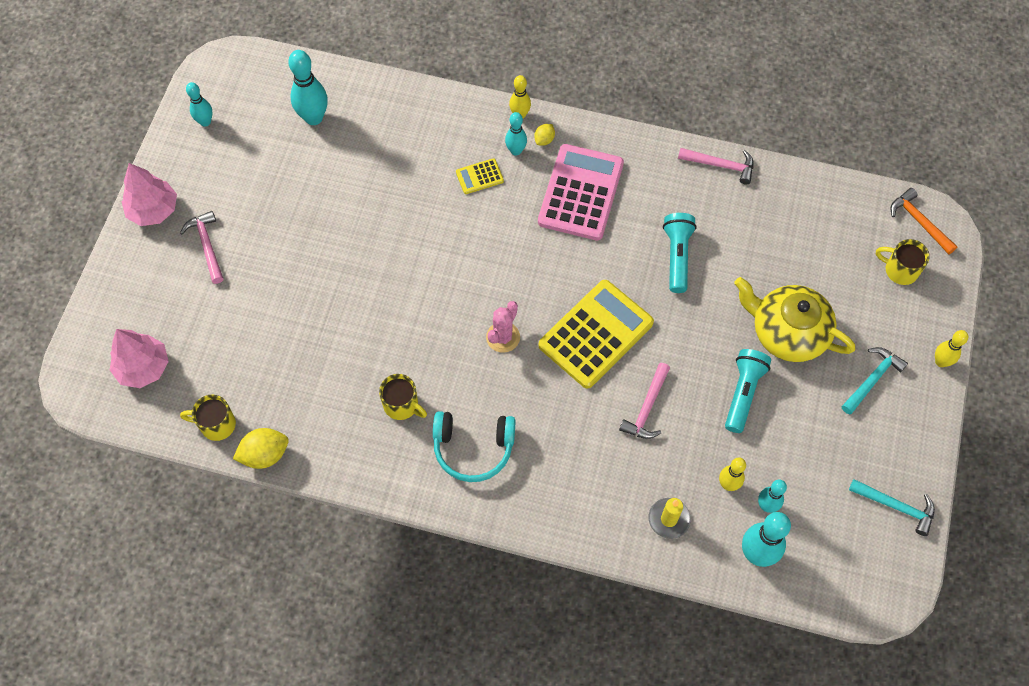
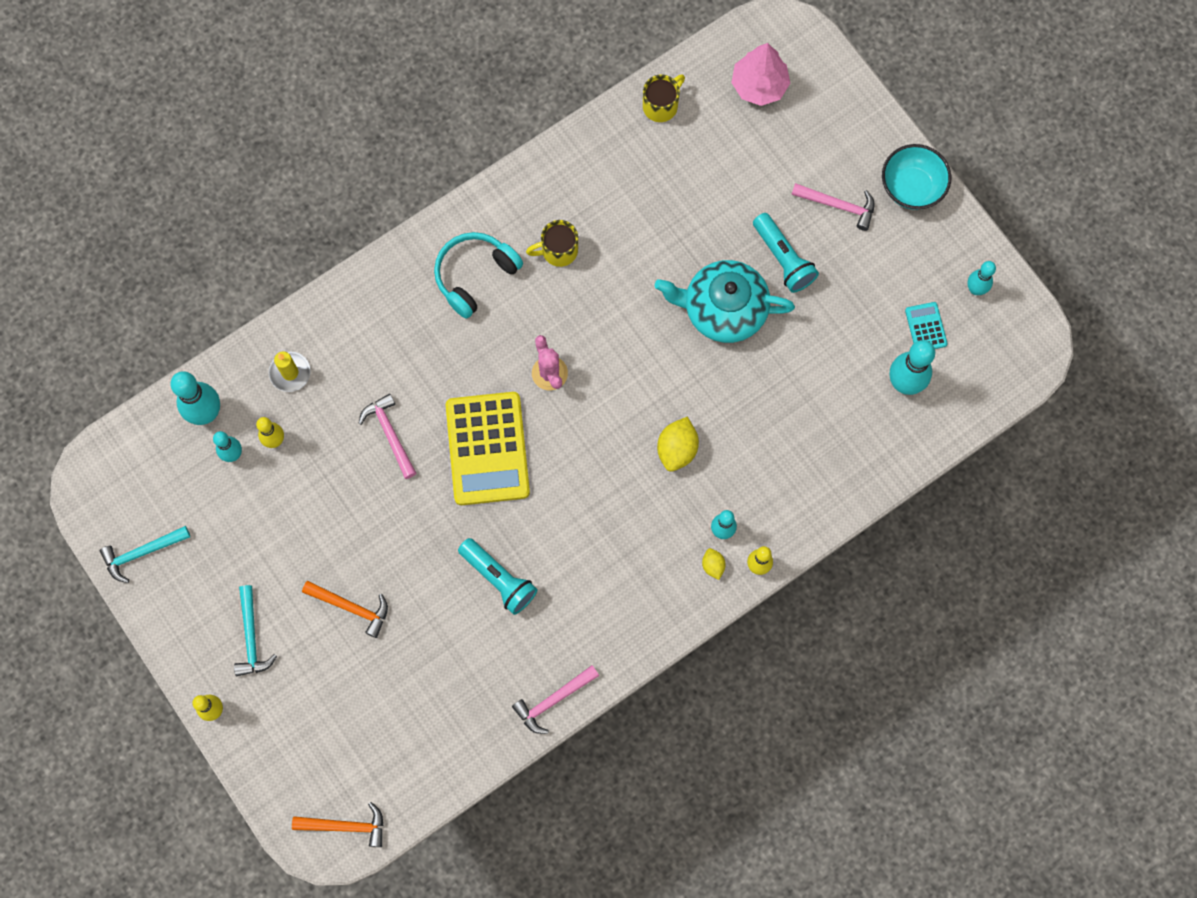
camera: 130 degrees right, 10 degrees up
pink tree [122,163,177,226] -> turquoise bowl [882,144,951,210]
yellow lemon [233,428,289,469] -> yellow lemon moved to [657,417,699,472]
yellow calculator [456,158,504,194] -> none
pink calculator [538,144,624,241] -> none
turquoise flashlight [725,349,771,433] -> turquoise flashlight moved to [753,213,819,293]
yellow teapot [734,277,855,362] -> orange hammer [302,581,388,638]
yellow mug [876,239,930,285] -> none
none -> turquoise teapot [655,260,795,343]
none -> turquoise calculator [905,302,948,349]

